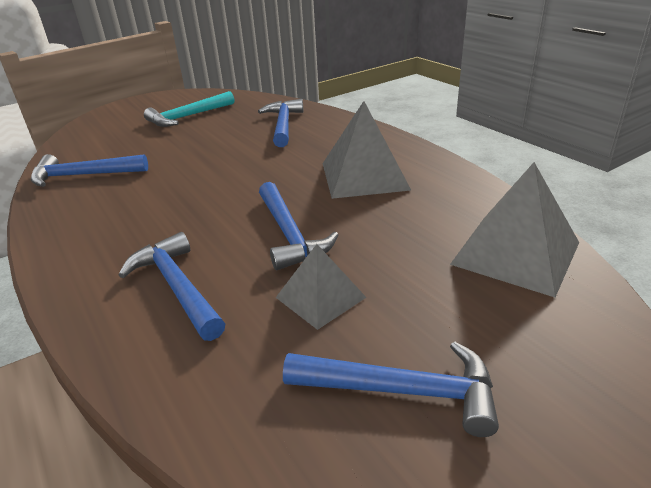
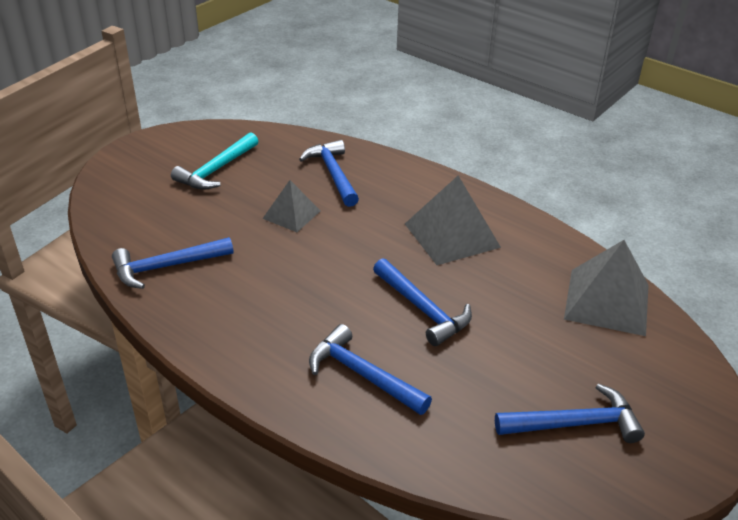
camera: 20 degrees left, 5 degrees up
grey pyramid [276,244,367,330] -> grey pyramid moved to [262,180,320,232]

